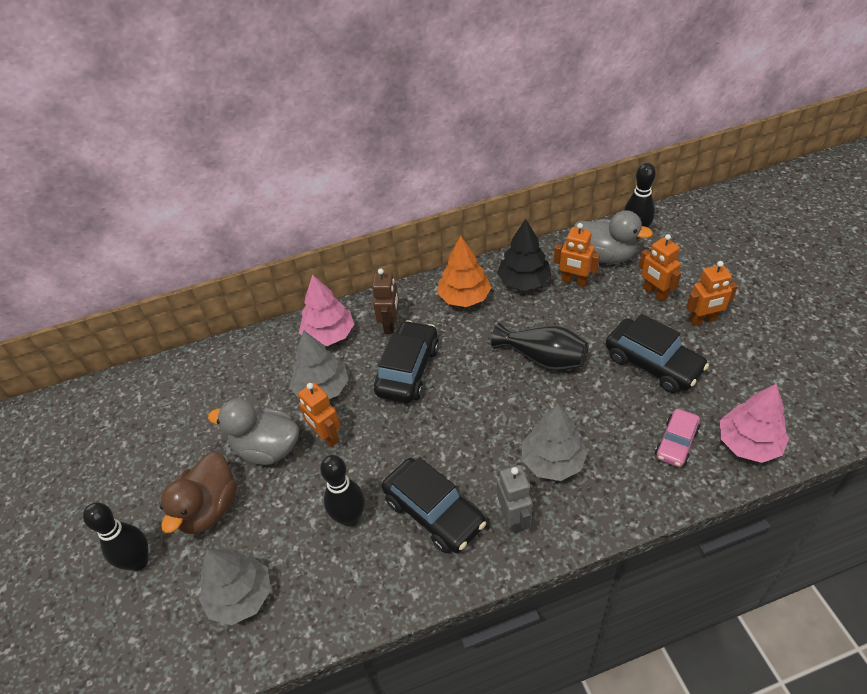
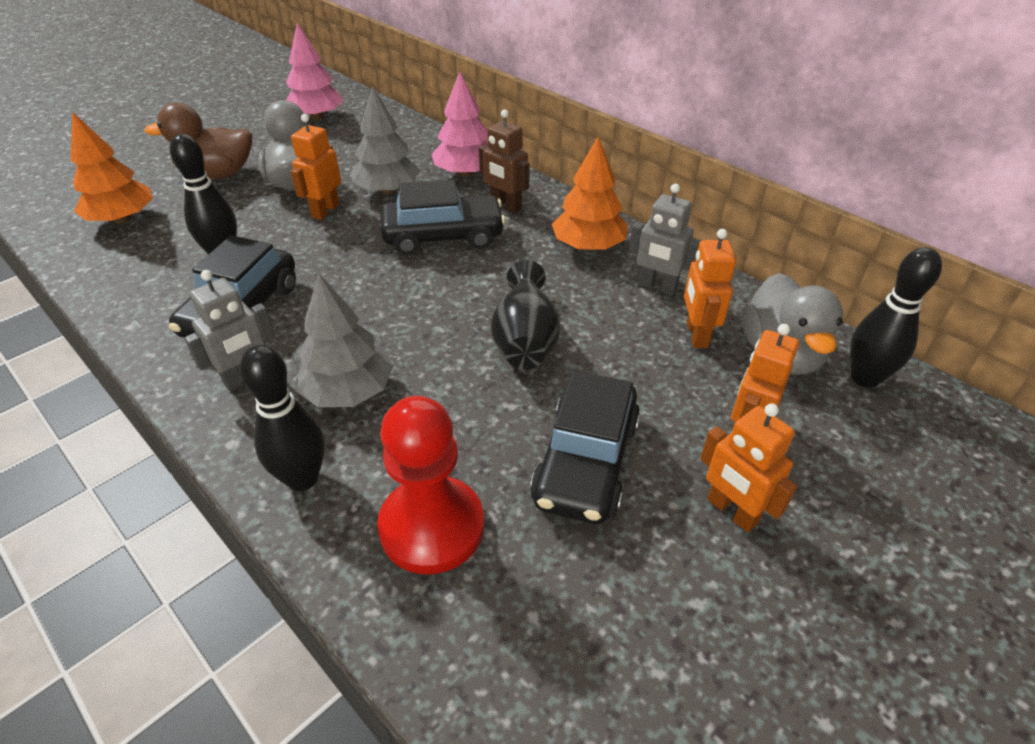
camera: 60 degrees right, 5 degrees down
black bowling pin [83,502,148,571] -> black bowling pin moved to [240,345,325,491]
grey tree [199,549,271,625] -> orange tree [71,112,153,224]
brown robot [372,269,399,334] -> brown robot turned 60 degrees clockwise [479,110,529,214]
black tree [497,219,551,290] -> grey robot [629,184,701,296]
pink car [655,409,700,467] -> red pawn [377,396,484,574]
pink tree [720,383,789,463] -> pink tree moved to [286,23,344,120]

